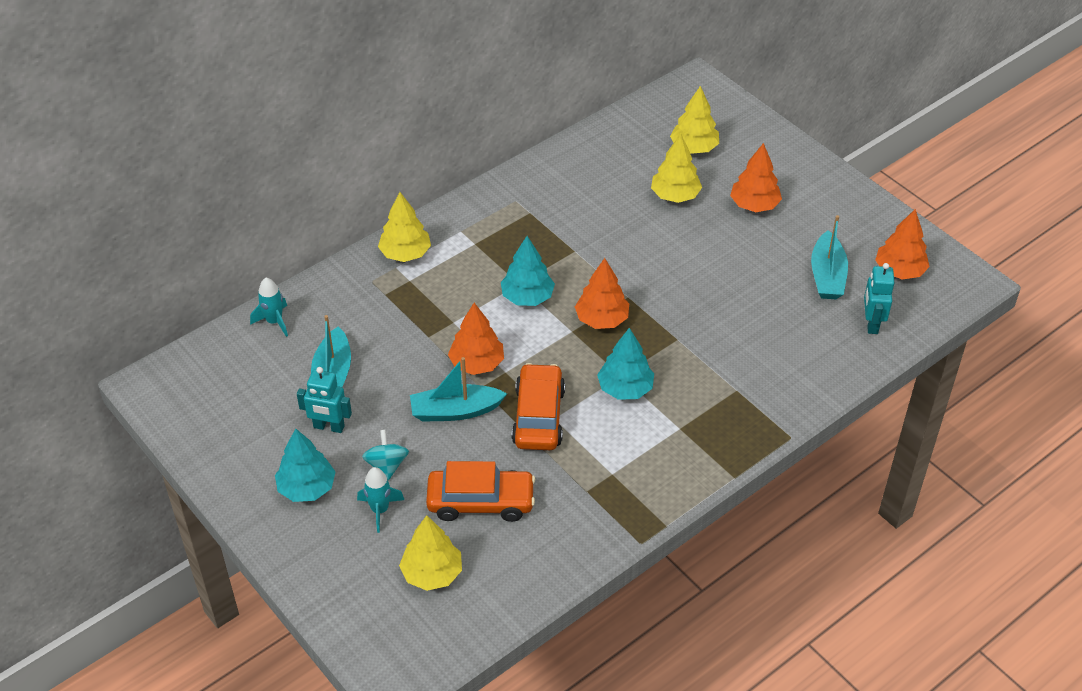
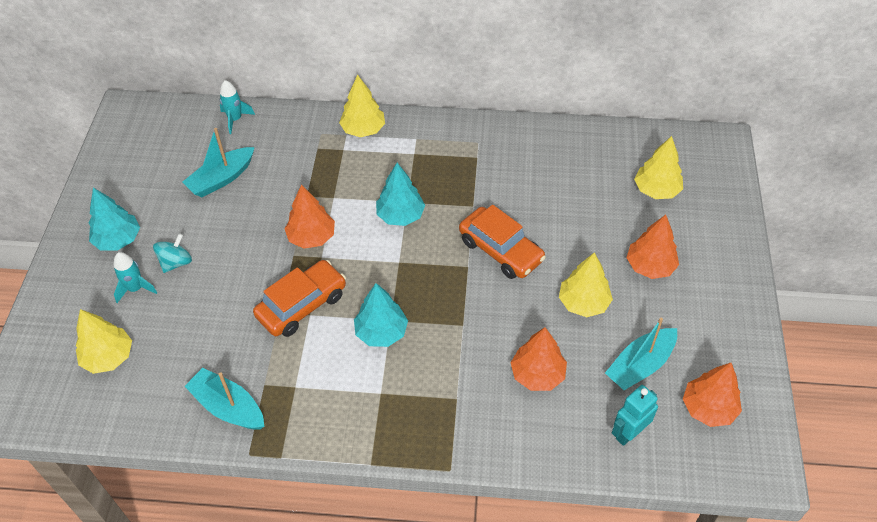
camera: 45 degrees right, 5 degrees up
turquoise robot [297,367,352,433] -> none
turquoise boat [410,357,507,422] -> turquoise boat moved to [184,368,265,429]
orange car [426,461,535,522] -> orange car moved to [459,205,546,279]
orange tree [575,258,629,329] -> orange tree moved to [510,327,567,391]
yellow tree [651,134,702,203] -> yellow tree moved to [559,252,613,317]

